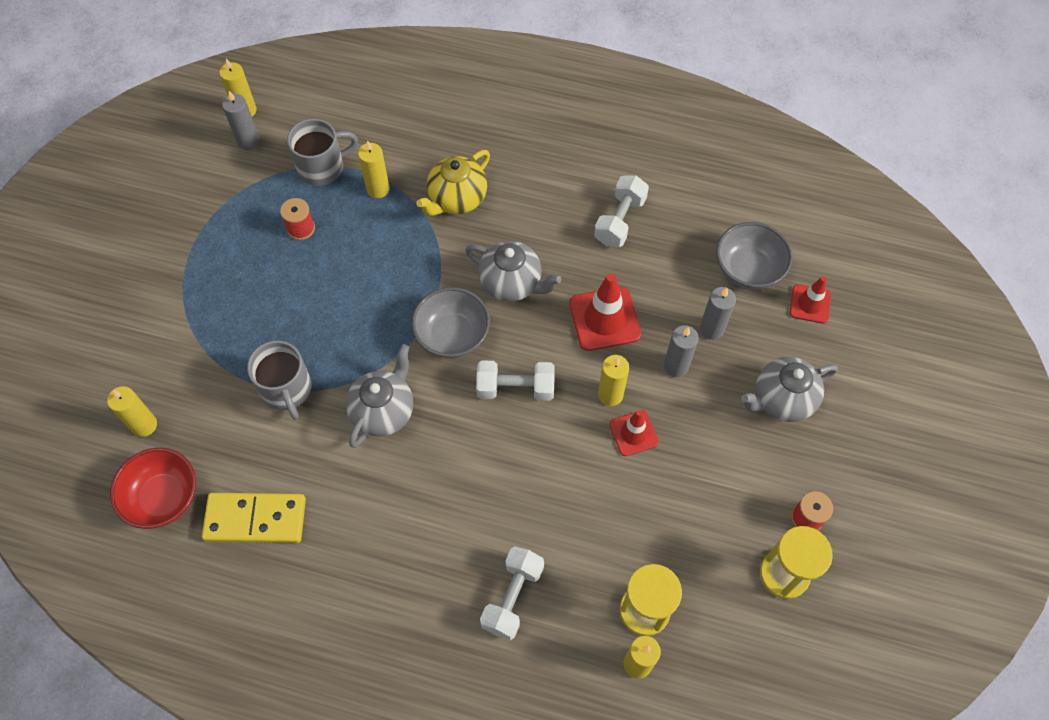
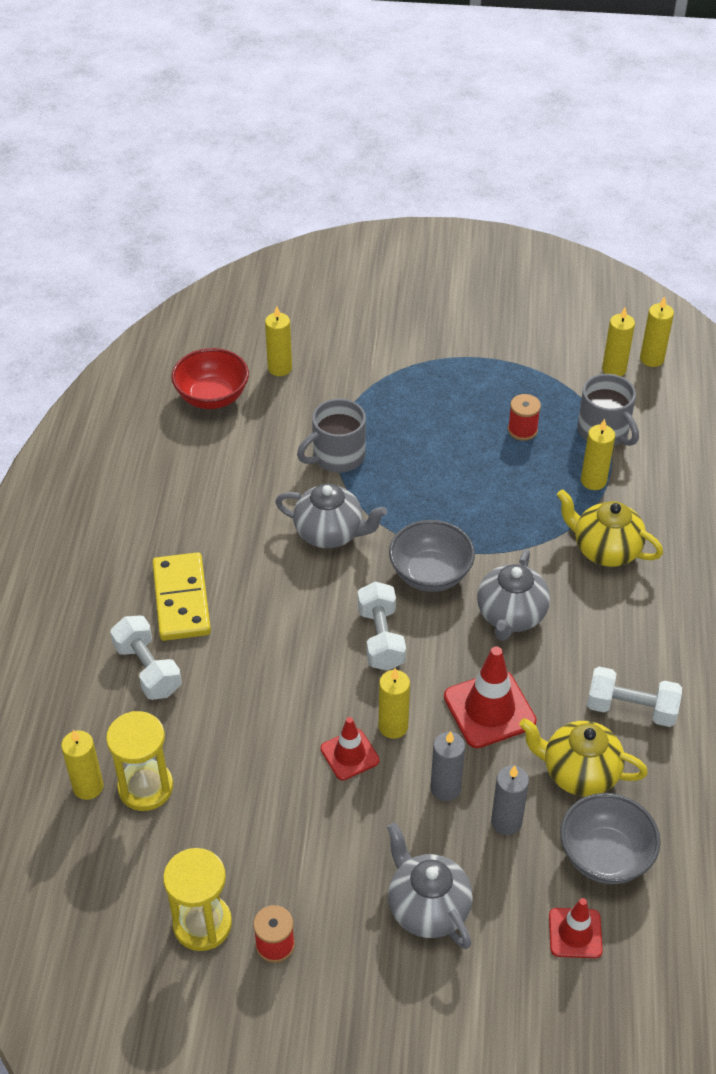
camera: 80 degrees right, 15 degrees down
yellow domino [202,493,306,543] -> yellow domino moved to [152,552,211,641]
grey candle [222,91,260,150] -> yellow candle [602,307,635,376]
white dumbbell [480,547,544,640] -> white dumbbell turned 45 degrees clockwise [110,615,182,700]
none -> yellow teapot [519,718,648,796]

